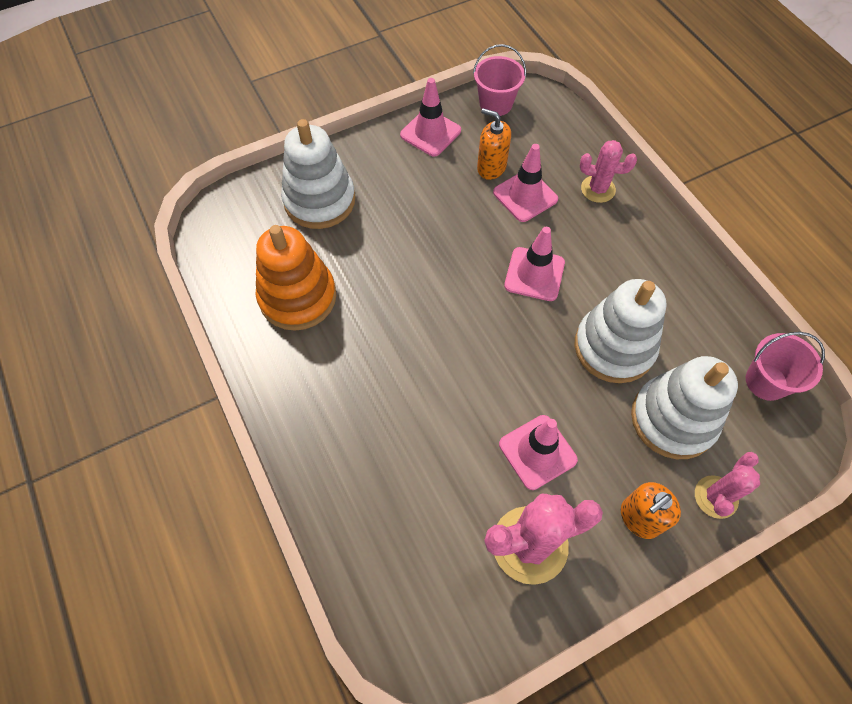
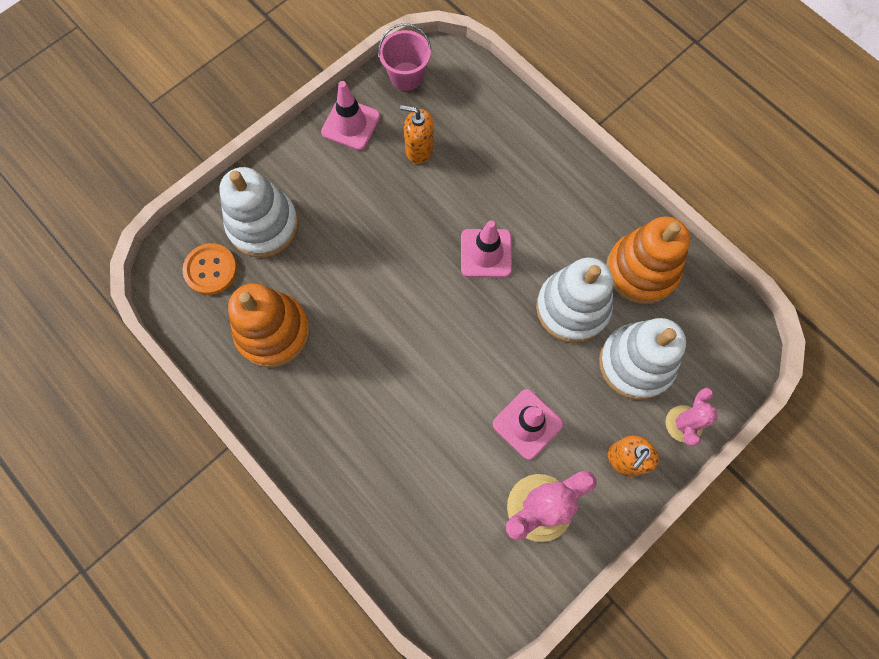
camera: 15 degrees left, 10 degrees up
pink traffic cone [493,144,558,222] -> none
pink cactus [580,140,637,203] -> none
pink bucket [746,332,825,401] -> none
none -> orange button [183,243,237,295]
none -> orange stacking toy [606,216,690,304]

